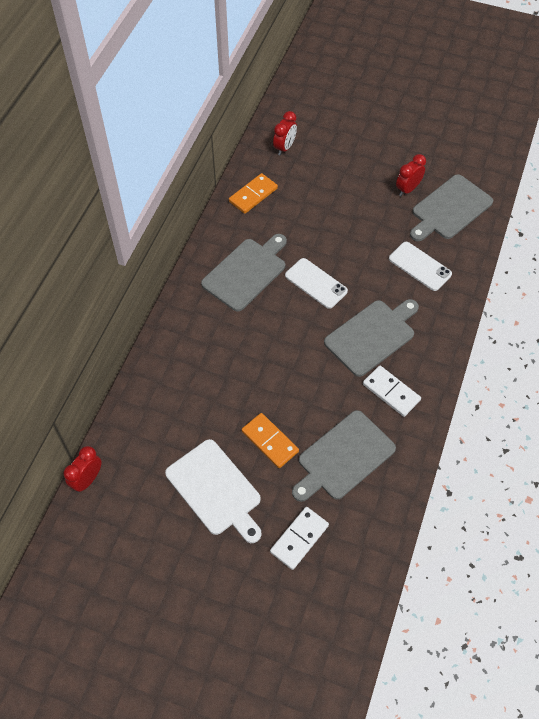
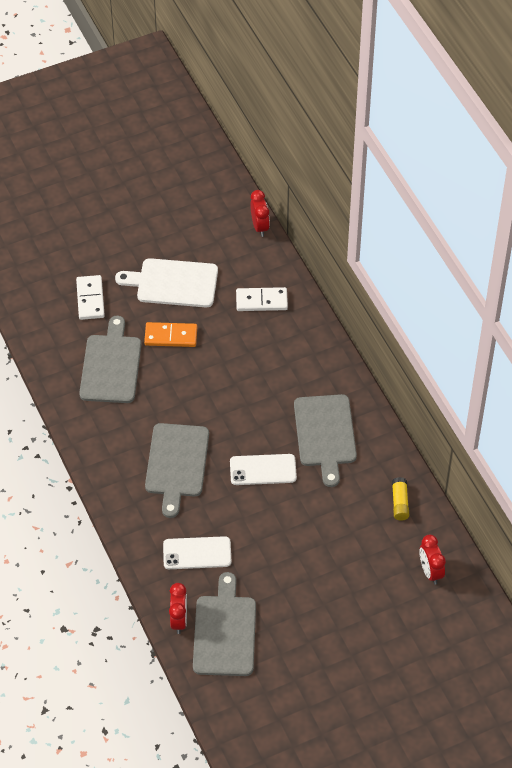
camera: 135 degrees right, 5 degrees down
orange domino [229,173,278,214] -> yellow glue stick [392,477,409,521]
white domino [363,366,421,417] -> white domino moved to [236,287,288,311]
red clock [396,154,426,196] -> red clock moved to [169,583,187,634]

